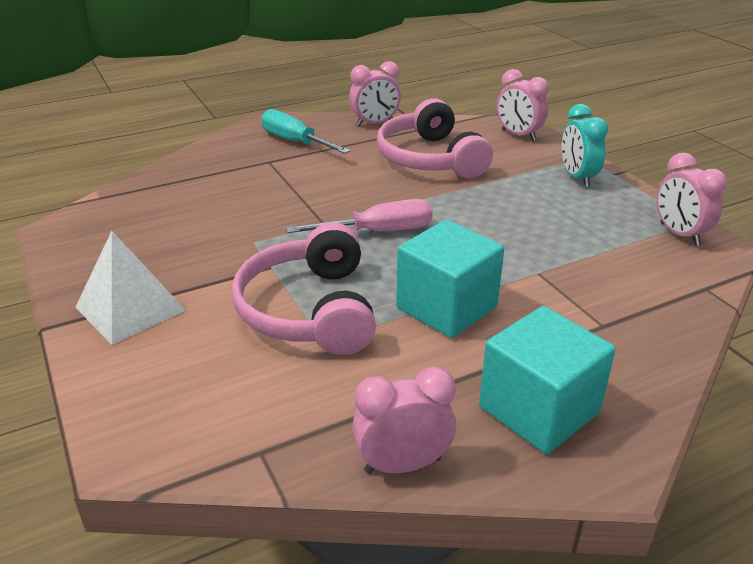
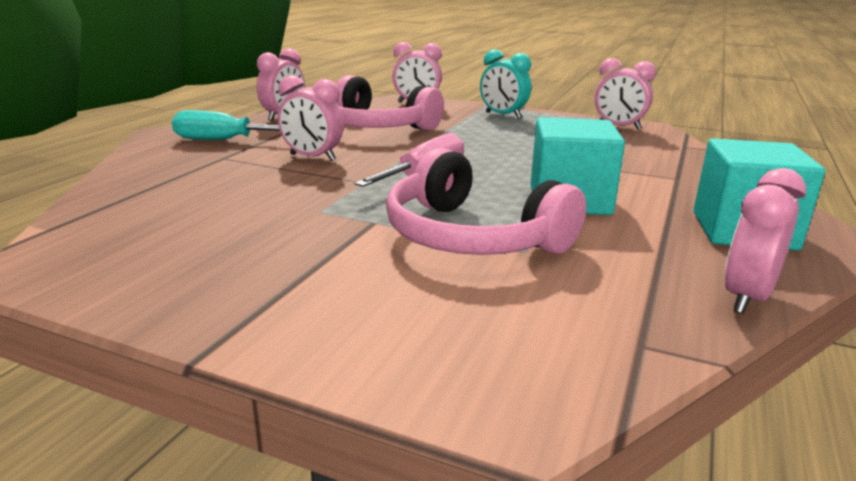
camera: 40 degrees left, 10 degrees down
white pyramid [75,231,186,345] -> none
none -> pink clock [278,75,344,161]

